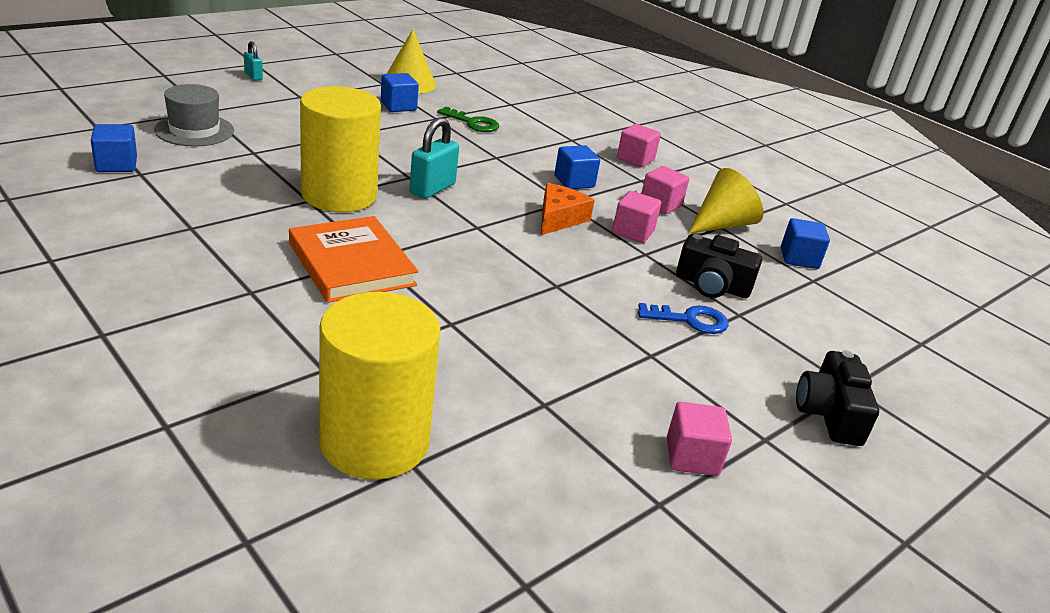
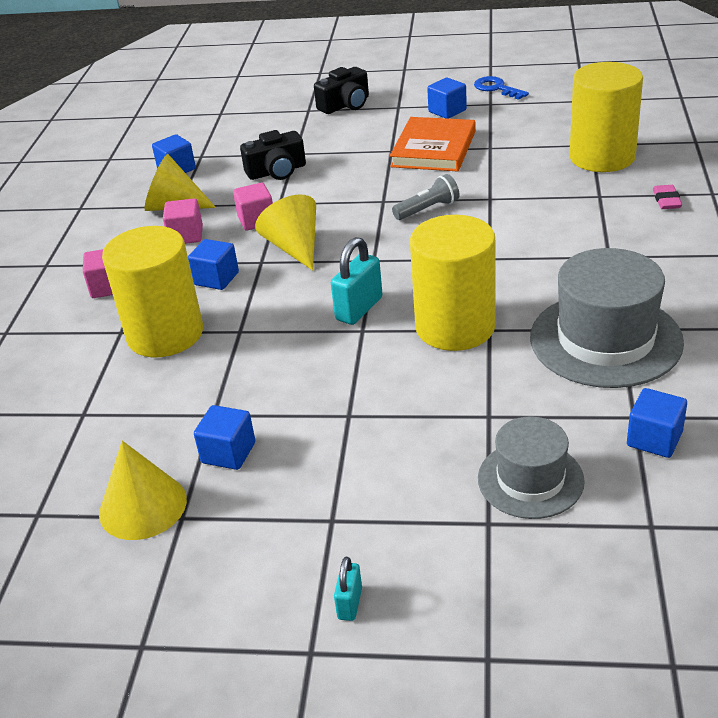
camera: 125 degrees left, 5 degrees up
orange book [289,216,418,303] -> orange book moved to [390,117,476,172]
turquoise padlock [410,117,459,199] -> turquoise padlock turned 45 degrees counterclockwise [331,237,382,325]
green key [437,107,499,132] -> none
orange cheese [541,183,595,235] -> yellow cone [255,195,316,271]
blue key [638,303,729,334] -> blue key moved to [474,76,529,100]
pink cube [667,402,732,476] -> blue cube [427,78,467,119]
black camera [676,234,762,298] -> black camera turned 90 degrees clockwise [240,130,306,180]
none -> yellow cylinder [102,226,203,357]
none -> grey flashlight [392,174,460,220]
none -> grey hat [530,248,684,388]
none -> pink eraser [653,185,682,209]

